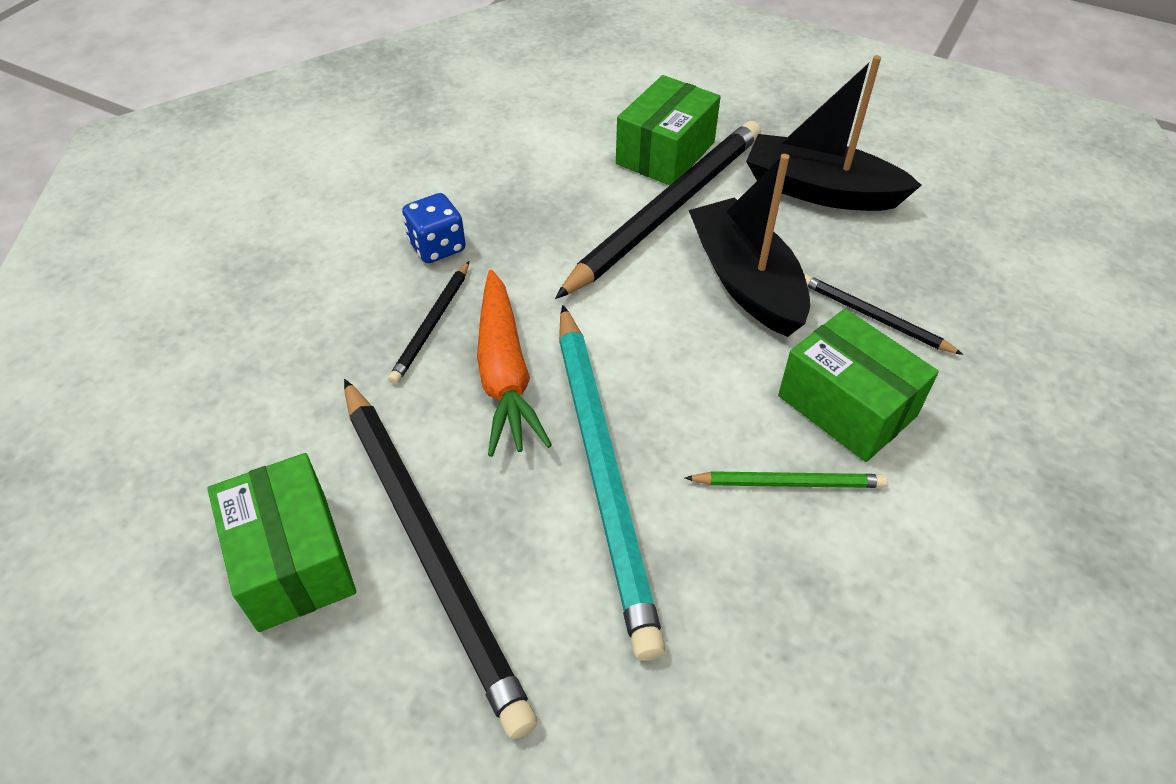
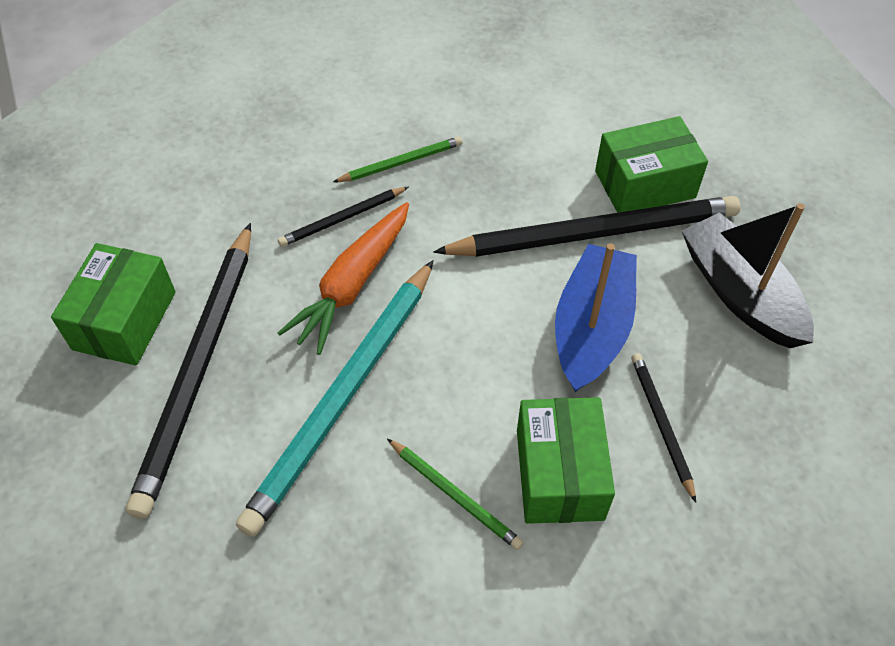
camera: 40 degrees right, 5 degrees up
blue dice [402,193,466,263] -> green pencil [333,136,462,182]
black boat [689,154,810,337] -> blue boat [555,243,637,392]

